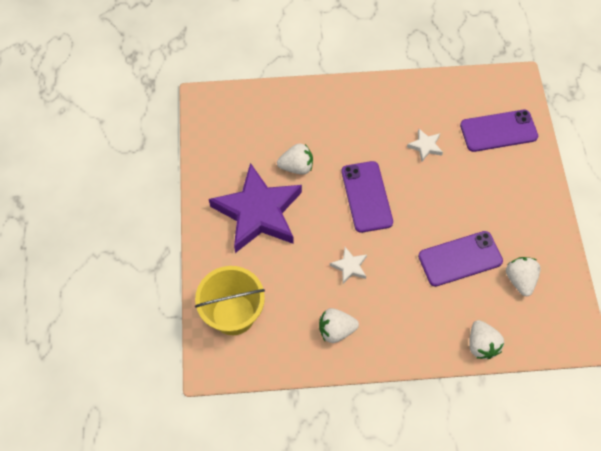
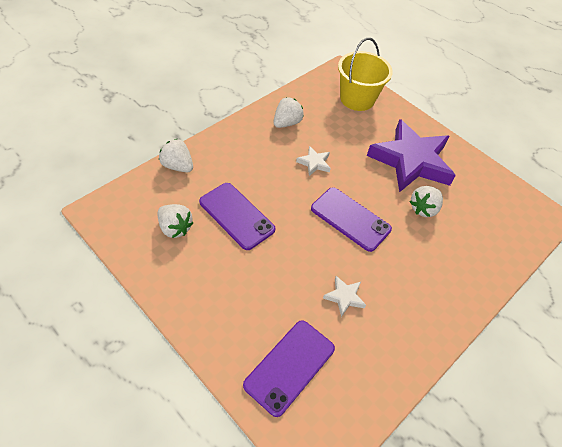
camera: 135 degrees right, 10 degrees down
purple phone [418,231,503,287] -> purple phone turned 75 degrees counterclockwise [199,183,275,250]

